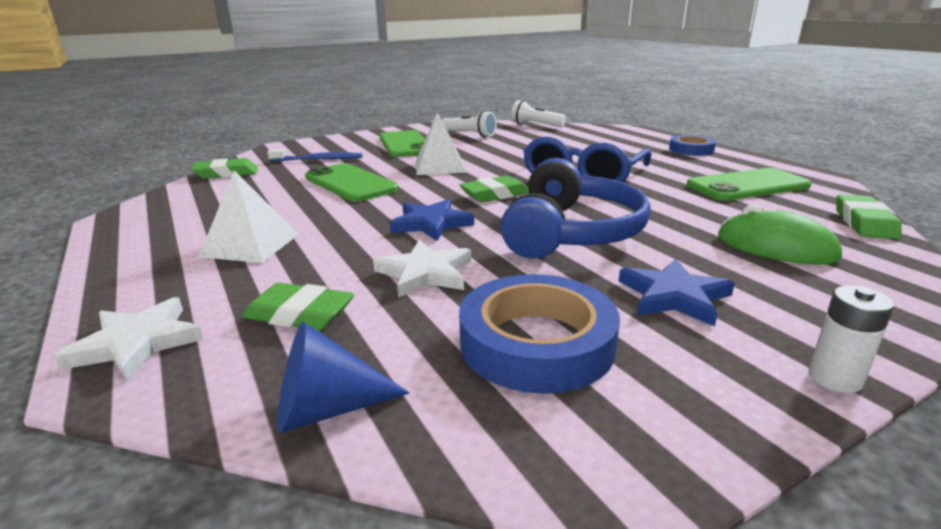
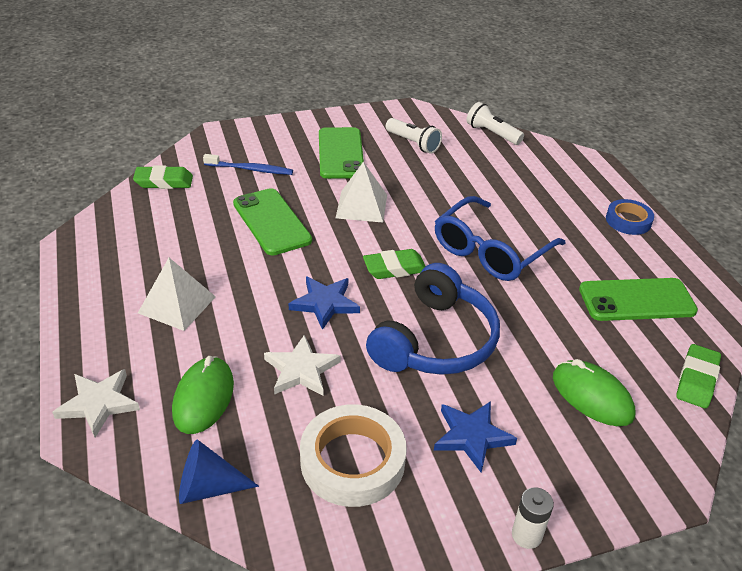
camera: 10 degrees right, 15 degrees up
green eraser [242,283,354,330] -> green mouse [172,356,234,434]
blue tape [459,274,620,394] -> white tape [300,404,407,507]

